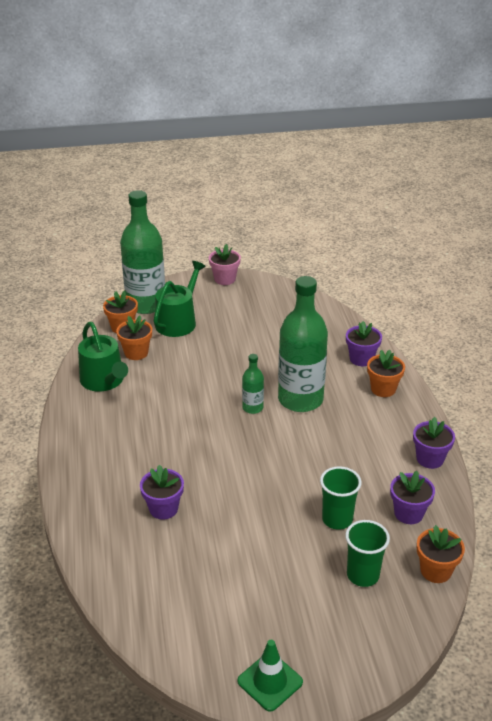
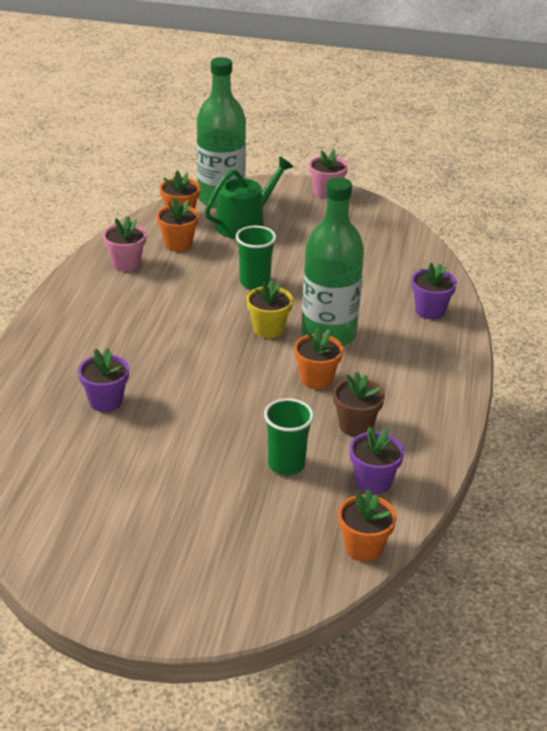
camera: 20 degrees right, 0 degrees up
green watering can [78,322,128,392] -> pink flower pot [103,216,146,272]
green traffic cone [237,640,303,712] -> none
green bottle [242,354,264,414] -> yellow flower pot [247,280,293,338]
green cup [345,520,390,587] -> green cup moved to [236,226,276,289]
orange flower pot [367,350,405,397] -> orange flower pot moved to [294,327,343,389]
purple flower pot [413,417,455,469] -> none
none -> brown flower pot [333,371,385,437]

